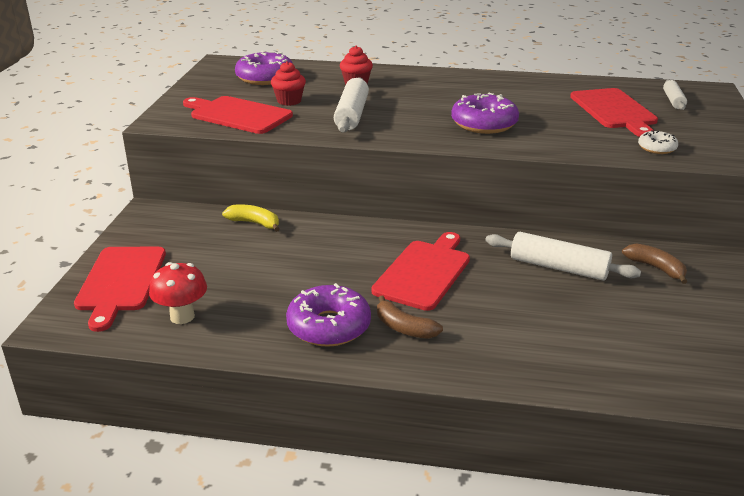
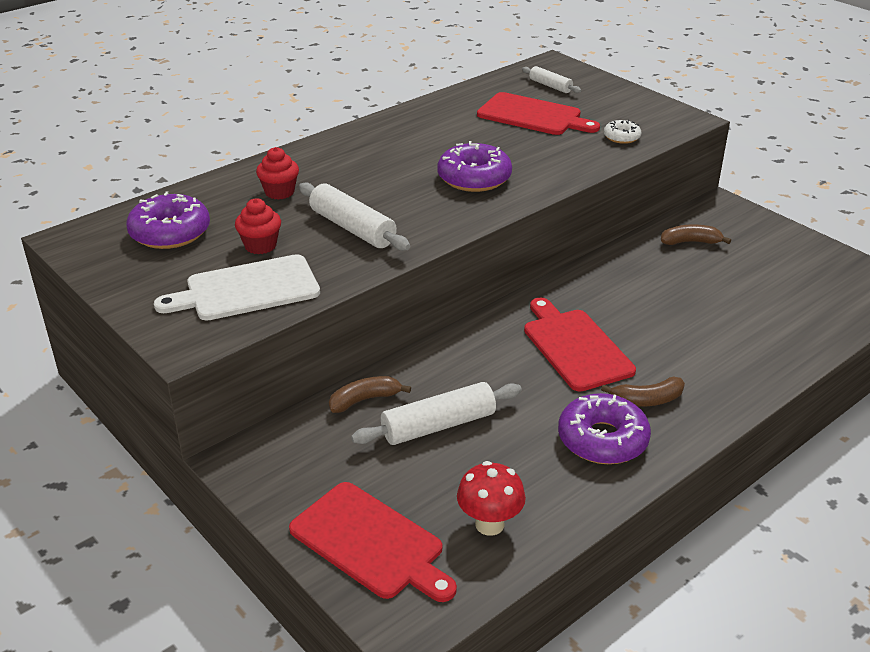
camera: 50 degrees left, 5 degrees up
red cutting board [183,96,293,134] -> white cutting board [154,254,320,321]
yellow banana [222,204,280,232] -> brown banana [329,376,411,413]
white rolling pin [485,232,641,281] -> white rolling pin moved to [351,382,522,445]

